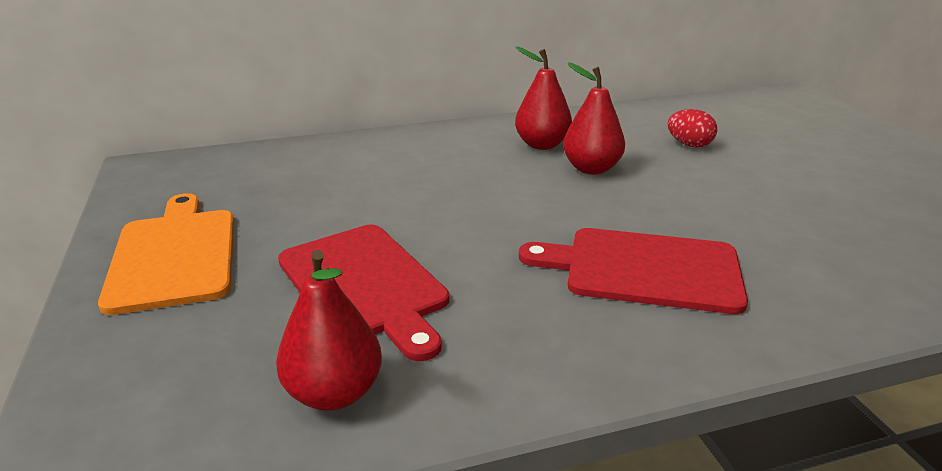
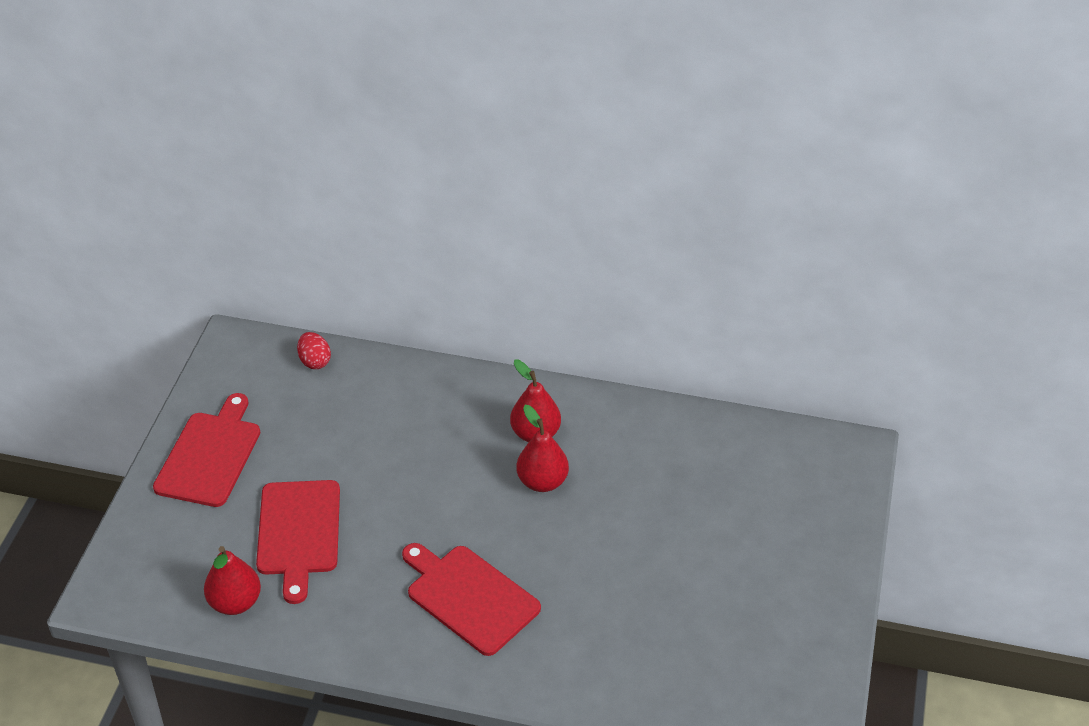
camera: 30 degrees right, 15 degrees up
orange cutting board [98,193,234,315] -> red cutting board [153,393,260,507]
red egg [667,109,717,147] -> red egg moved to [297,332,331,369]

